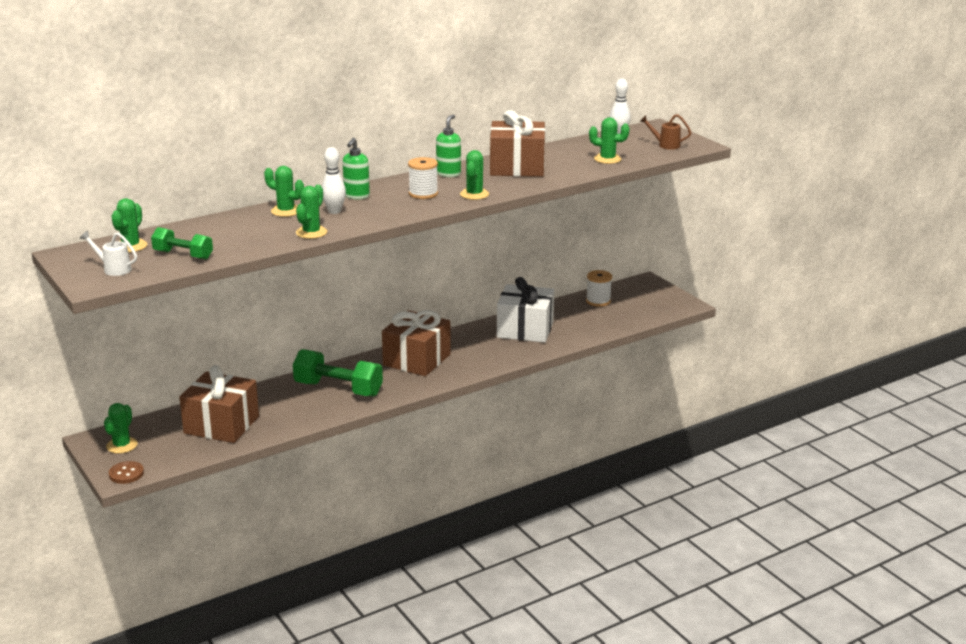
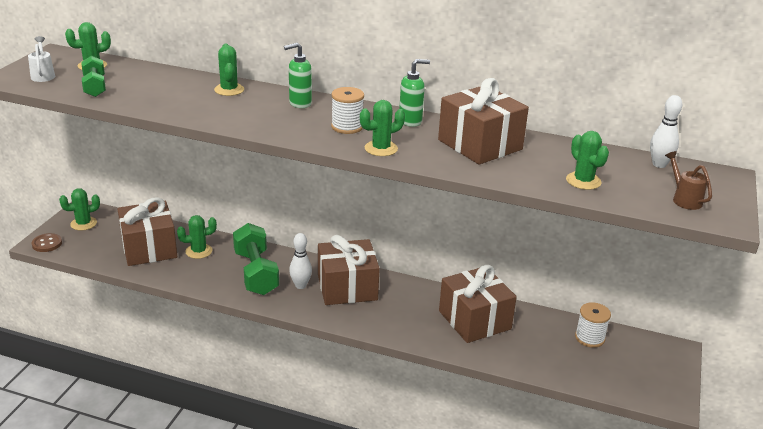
camera: 50 degrees right, 5 degrees up
green cactus [296,185,327,239] -> green cactus moved to [177,215,217,259]
white bowling pin [322,147,346,214] -> white bowling pin moved to [289,233,312,289]
white gift [497,277,555,343] -> brown gift [439,265,517,343]

